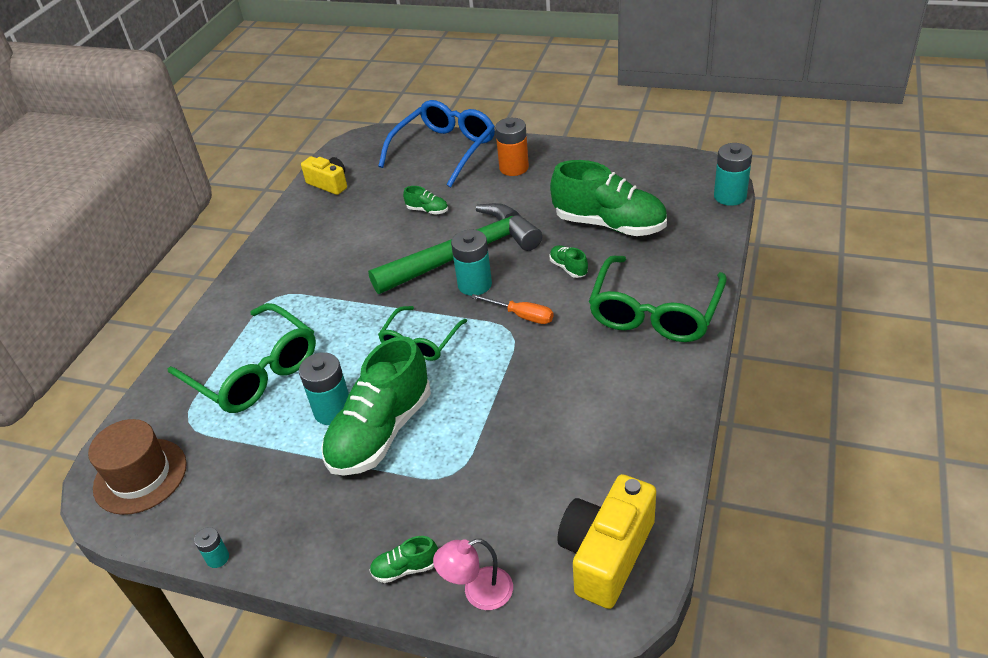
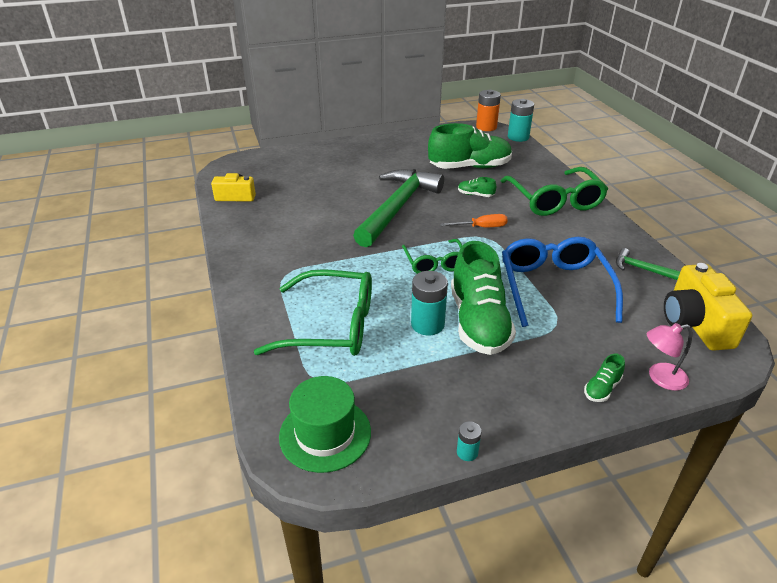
camera: 40 degrees left, 5 degrees down
brown hat [88,419,187,515] -> green hat [279,376,371,473]
blue glasses [378,100,495,187] -> blue glasses moved to [502,237,623,327]
green shoe [403,186,448,215] -> none
pink lamp [433,539,513,610] -> pink lamp turned 45 degrees clockwise [647,323,692,391]
turquoise battery [451,230,492,296] -> none
orange battery [495,118,529,176] -> orange battery moved to [476,90,501,131]
none -> green hammer [616,248,681,280]

